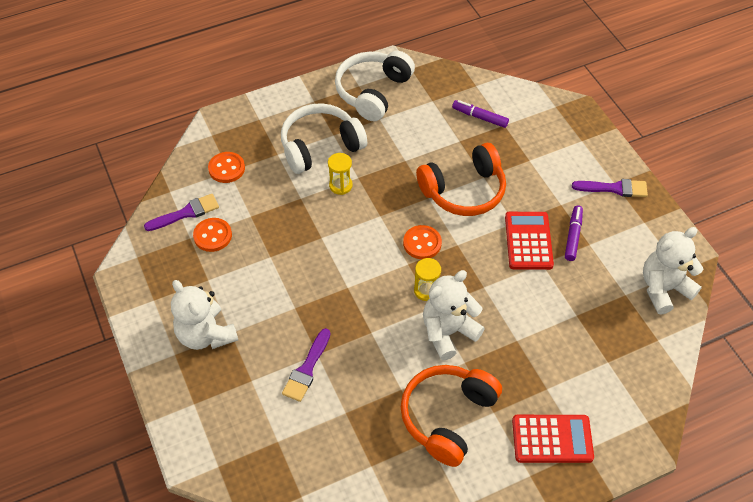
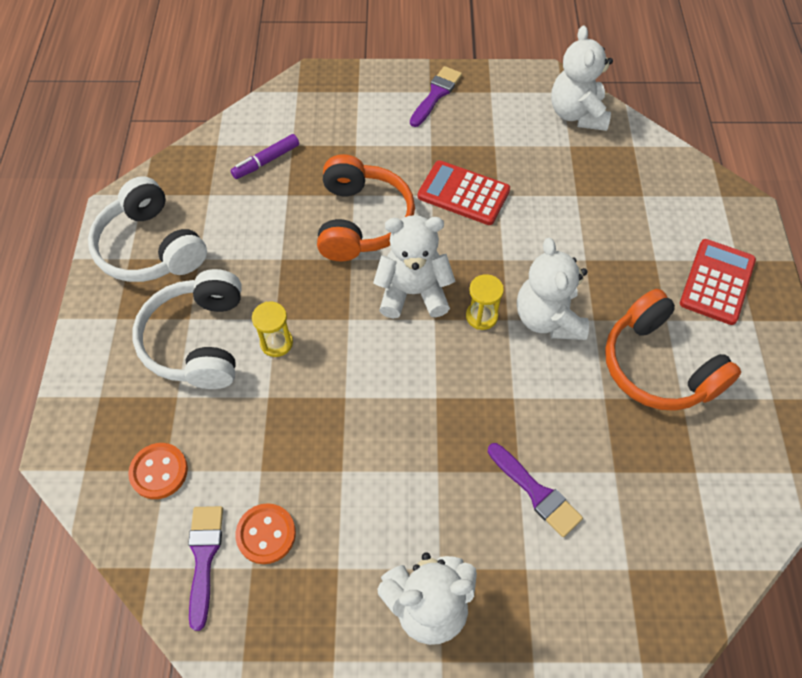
camera: 65 degrees left, 5 degrees up
orange button [403,225,442,259] -> white teddy bear [373,215,455,319]
purple marker [565,205,583,261] -> none

